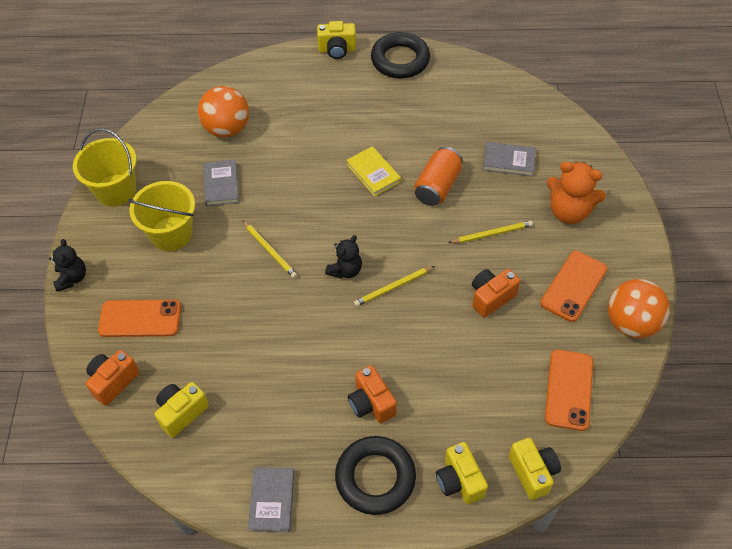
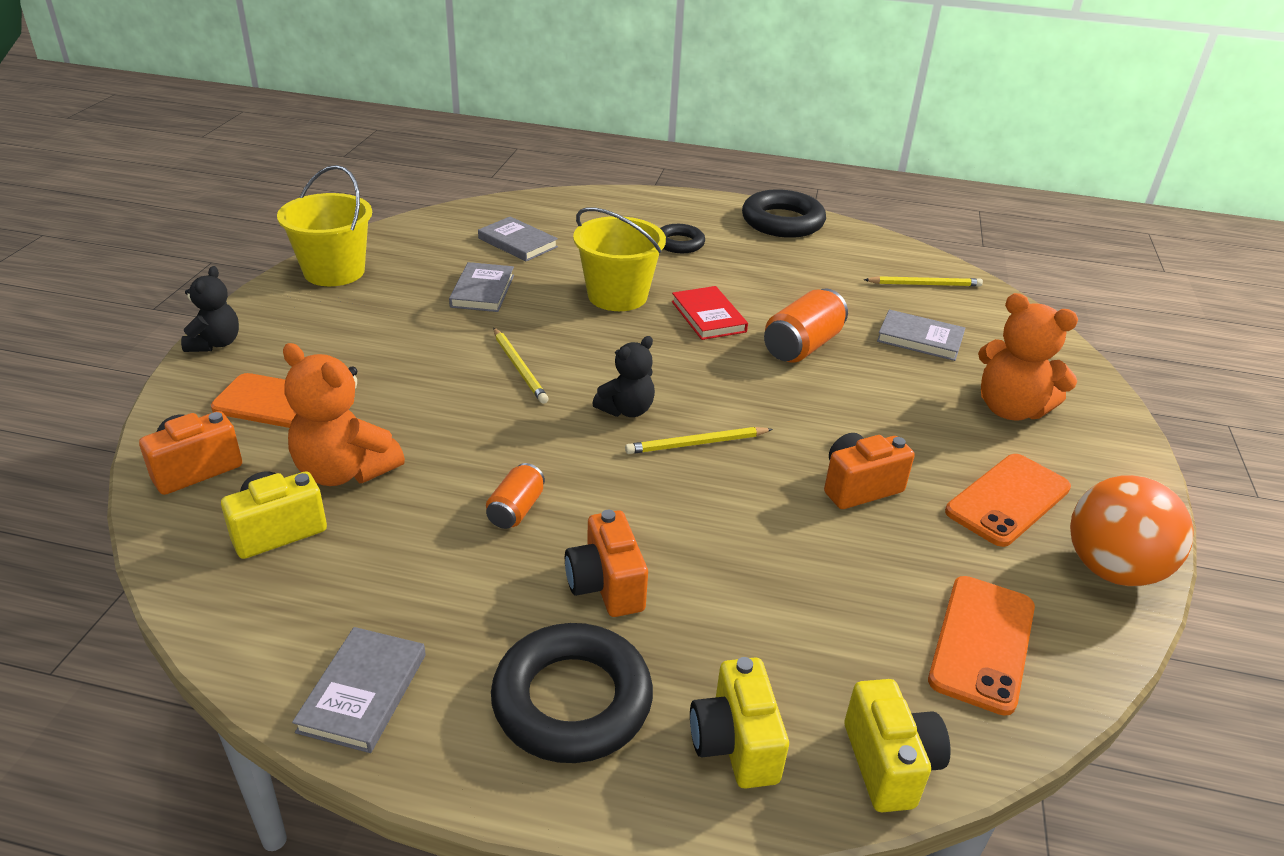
camera: 10 degrees right, 20 degrees down
yellow bucket [128,181,195,251] -> yellow bucket moved to [573,207,666,311]
orange ball [198,86,249,137] -> grey book [478,216,558,262]
yellow camera [317,21,356,59] -> none
yellow book [346,146,401,197] -> red book [672,286,748,340]
yellow pencil [449,221,533,243] -> yellow pencil moved to [864,276,983,287]
none -> orange teddy bear [283,343,405,486]
none -> orange can [486,463,545,529]
none -> black ring [660,224,705,253]

